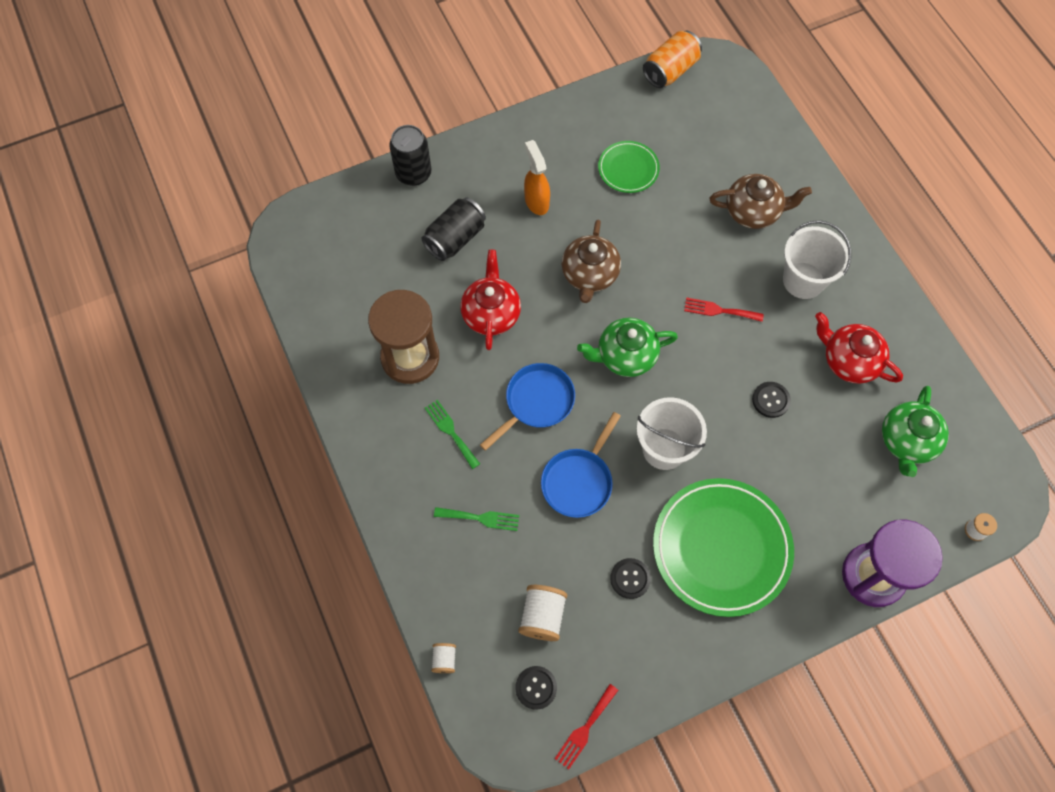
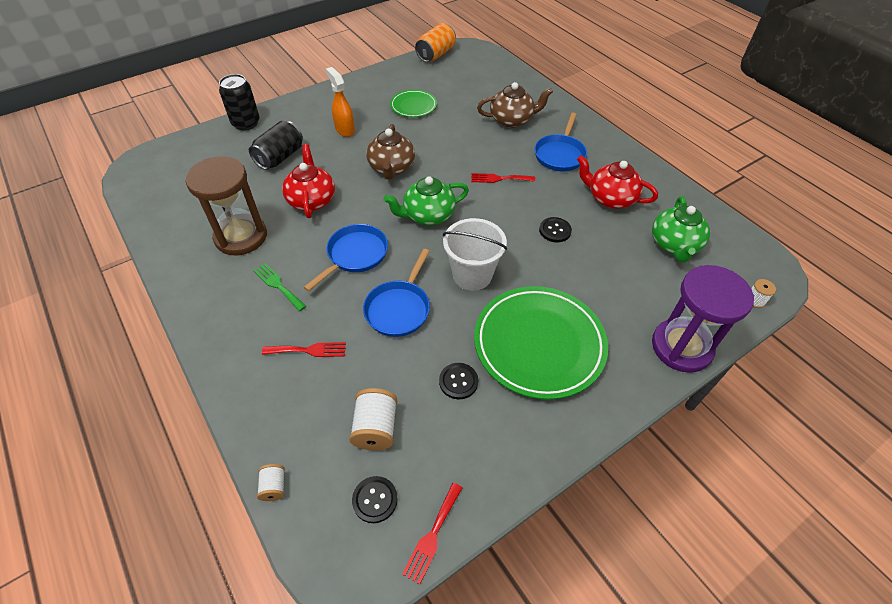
camera: 10 degrees left, 15 degrees down
green fork [434,507,519,531] -> red fork [262,342,346,357]
white bucket [783,220,851,299] -> blue pan [535,113,587,171]

